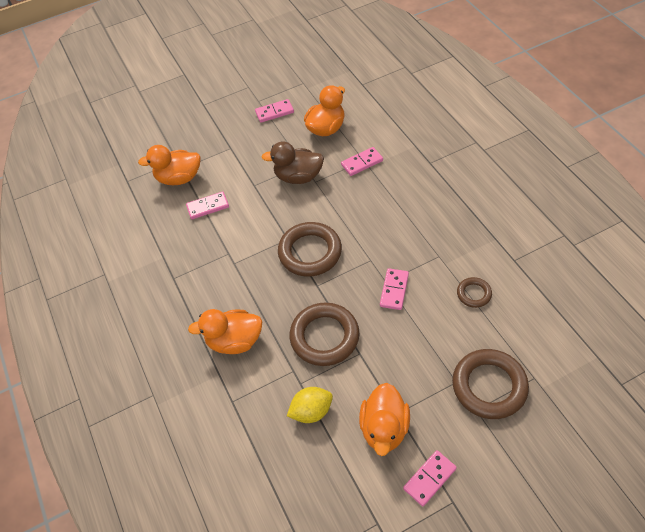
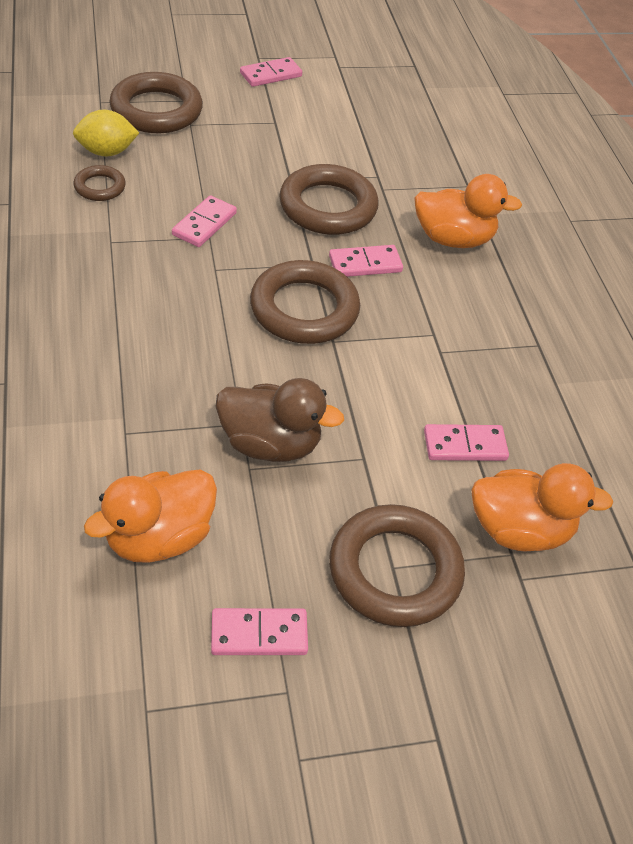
camera: 175 degrees left, 5 degrees down
yellow lemon [287,387,333,423] -> yellow lemon moved to [73,110,139,157]
pink domino [341,147,383,176] -> pink domino moved to [329,245,403,277]
orange duck [359,383,410,456] -> none
none -> brown ring [329,504,465,627]

